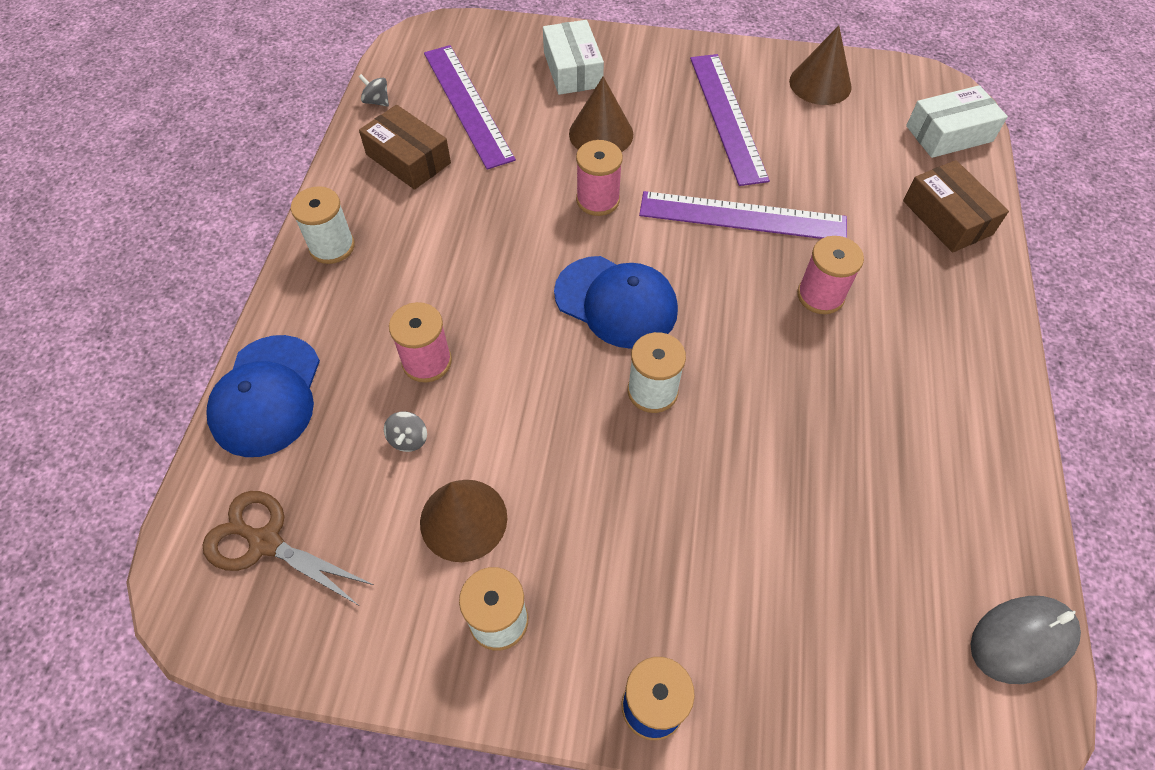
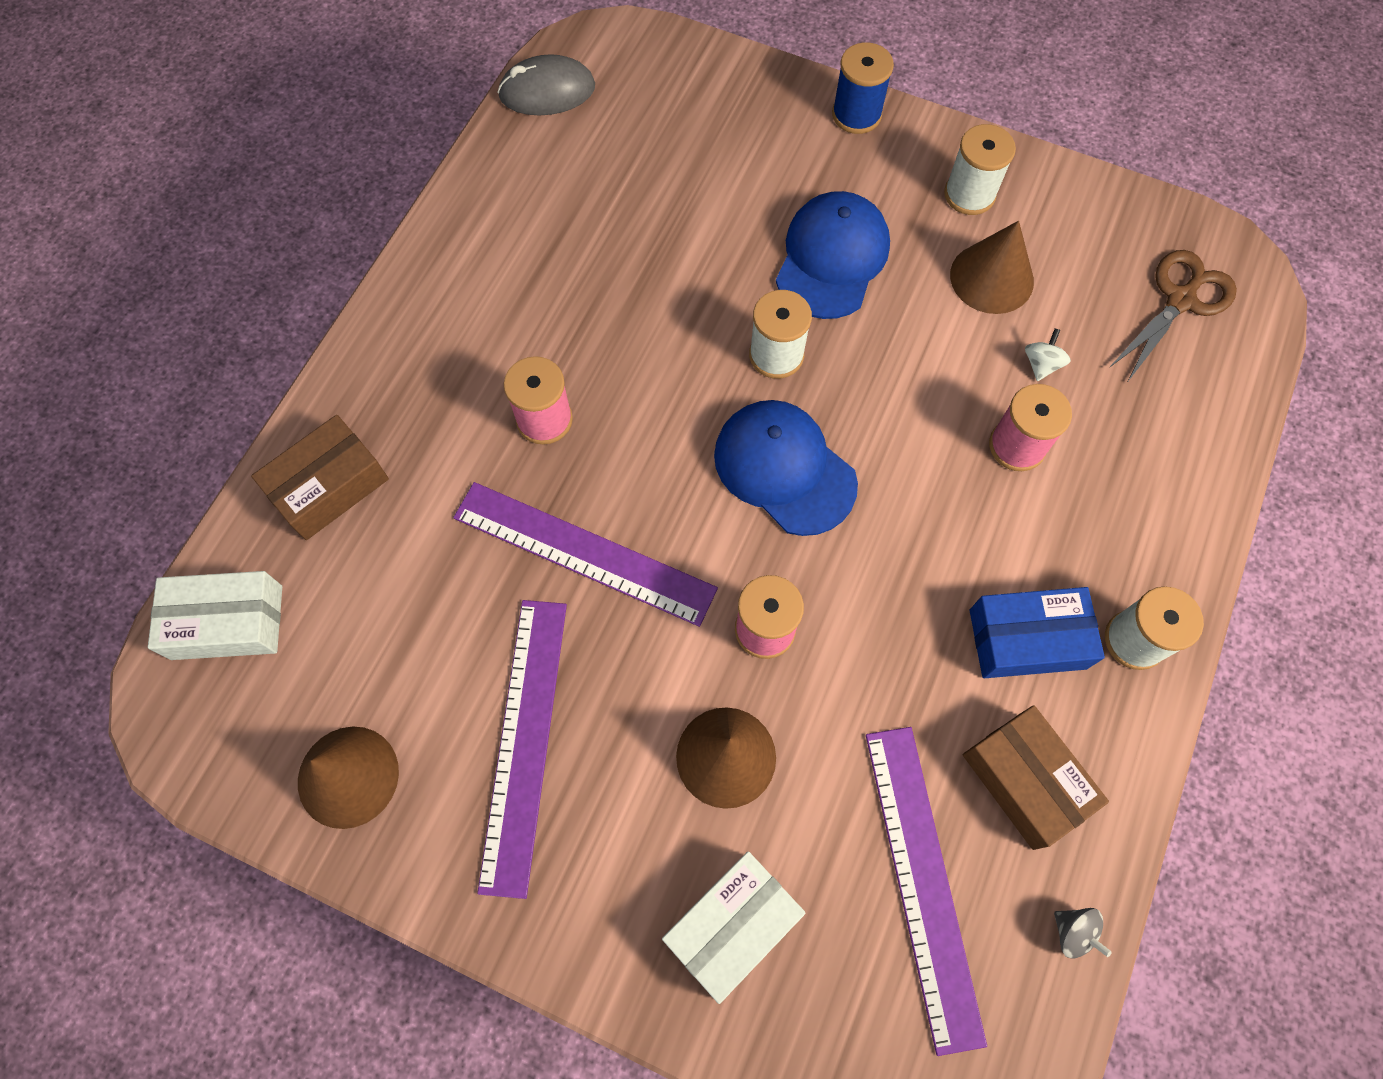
camera: 165 degrees left, 10 degrees up
brown scissors [202,491,373,605] -> brown scissors turned 90 degrees counterclockwise [1109,250,1237,381]
blue cap [206,335,320,457] -> blue cap moved to [776,191,890,319]
grey spinning top [384,411,427,452] -> white spinning top [1025,328,1071,381]
white box [543,20,604,95] -> white box turned 45 degrees clockwise [662,851,805,1004]
brown box [903,160,1009,253] -> brown box turned 60 degrees clockwise [251,415,389,540]
none -> blue box [970,587,1105,678]

